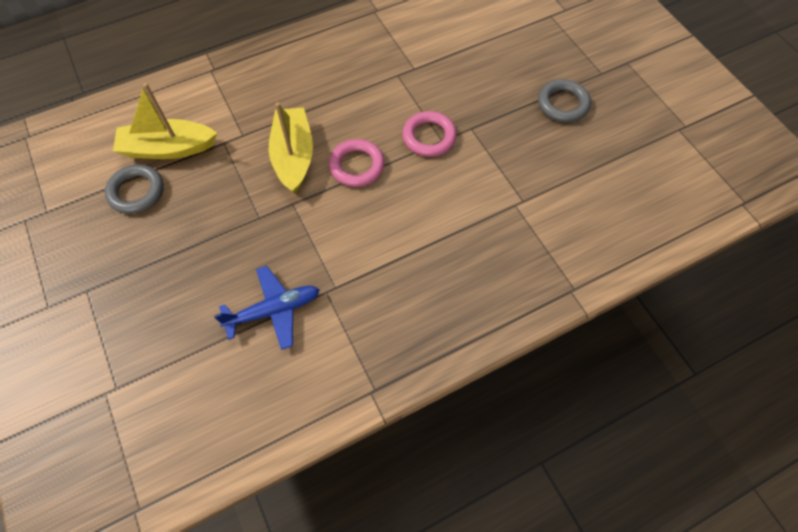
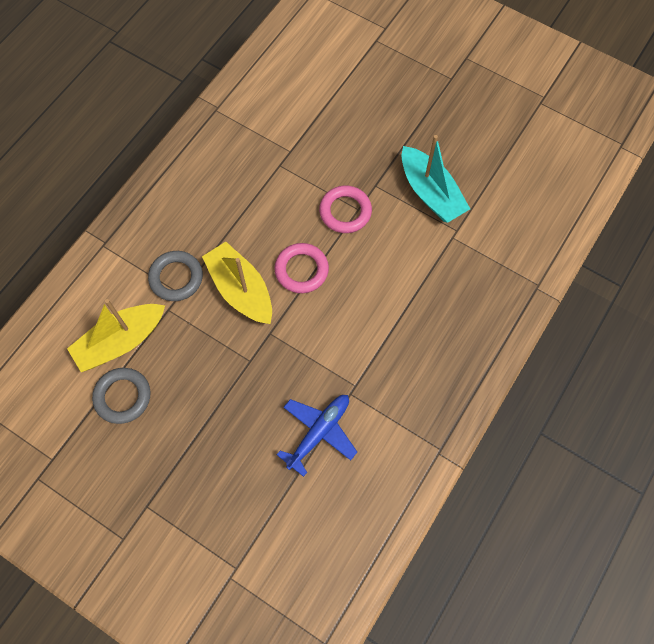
camera: 30 degrees left, 5 degrees up
grey ring [538,79,591,123] -> grey ring moved to [148,251,203,301]
none -> turquoise boat [401,135,470,223]

